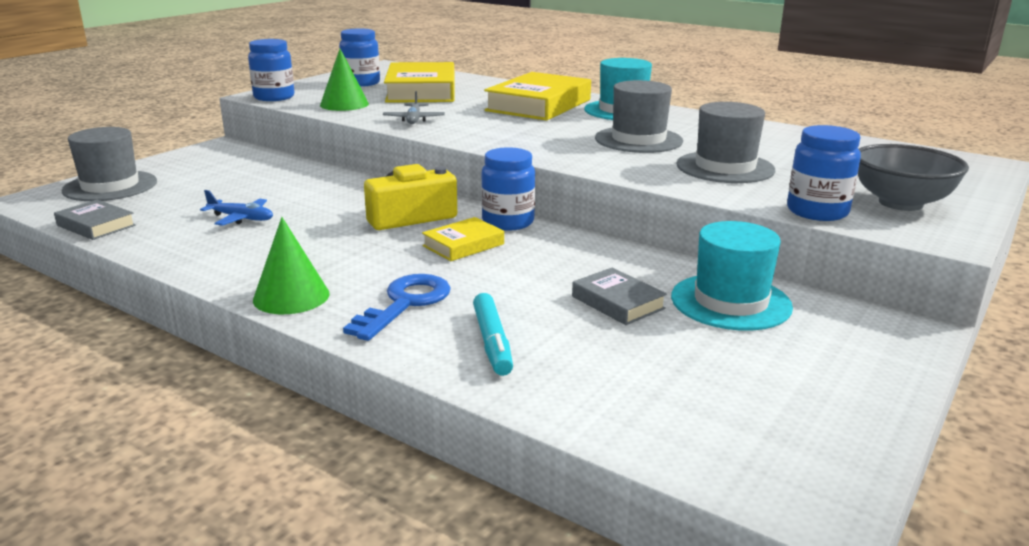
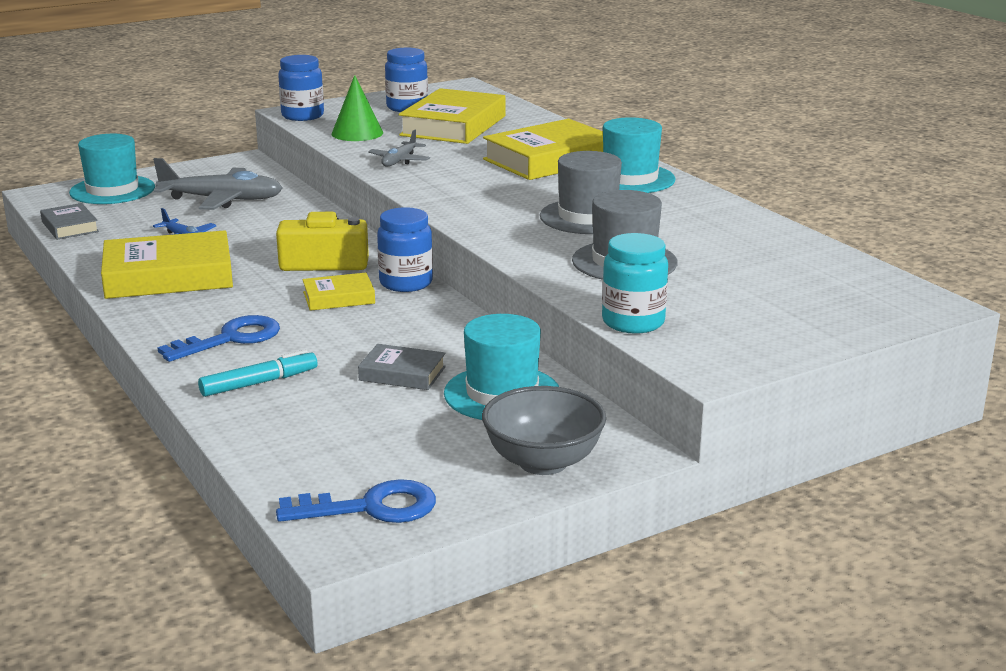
camera: 25 degrees right, 0 degrees up
grey hat [62,127,157,201] -> turquoise hat [69,134,155,204]
green cone [253,217,330,314] -> none
turquoise marker [473,293,513,376] -> turquoise marker turned 135 degrees counterclockwise [198,350,317,397]
grey book [572,268,667,325] -> grey book turned 60 degrees counterclockwise [358,344,446,390]
blue jar [787,125,861,221] -> turquoise jar [602,233,668,334]
grey bowl [858,144,969,211] -> grey bowl moved to [482,386,606,475]
none -> yellow book [101,230,233,299]
none -> grey plane [153,158,282,210]
none -> blue key [276,479,436,523]

